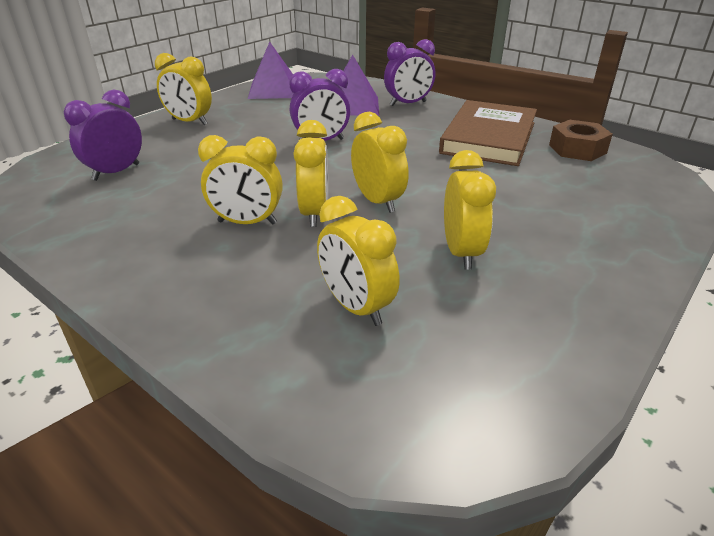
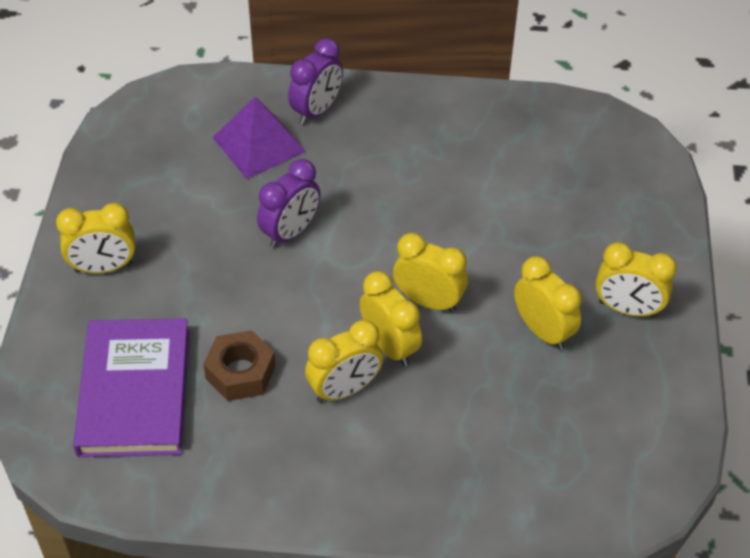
camera: 35 degrees left, 15 degrees up
purple clock [64,90,142,181] -> purple book [73,318,189,457]
purple pyramid [248,42,294,99] -> none
yellow clock [317,196,400,326] -> yellow clock moved to [596,242,677,317]
brown book [439,100,537,166] -> none
brown nut [549,120,613,161] -> brown nut moved to [203,330,276,401]

